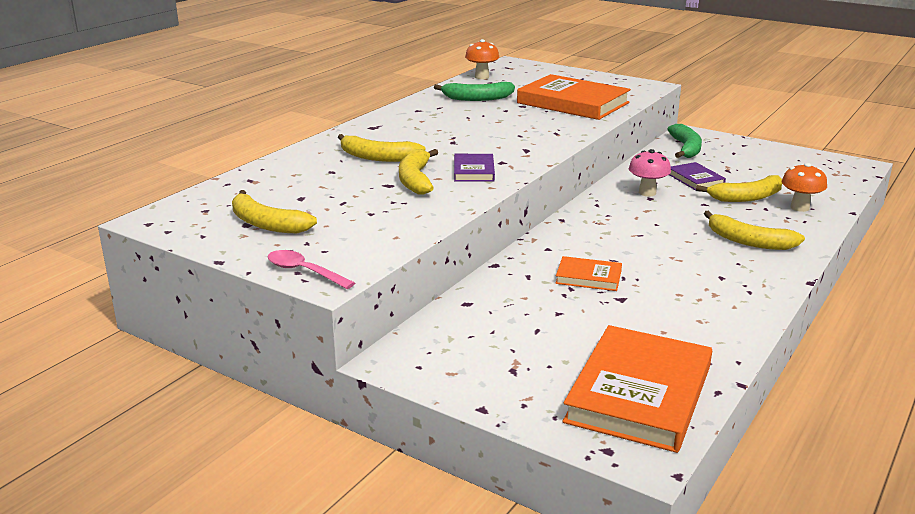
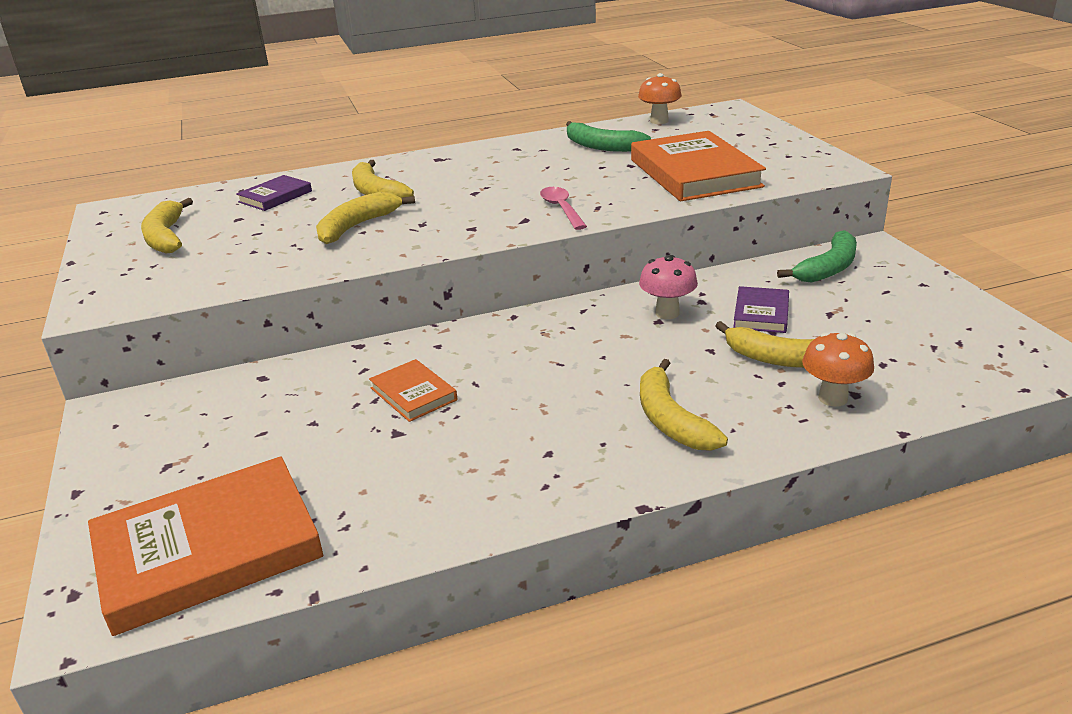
camera: 40 degrees right, 5 degrees up
pink spoon [268,250,355,289] -> pink spoon moved to [540,187,587,230]
purple book [454,154,495,182] -> purple book moved to [236,175,312,211]

